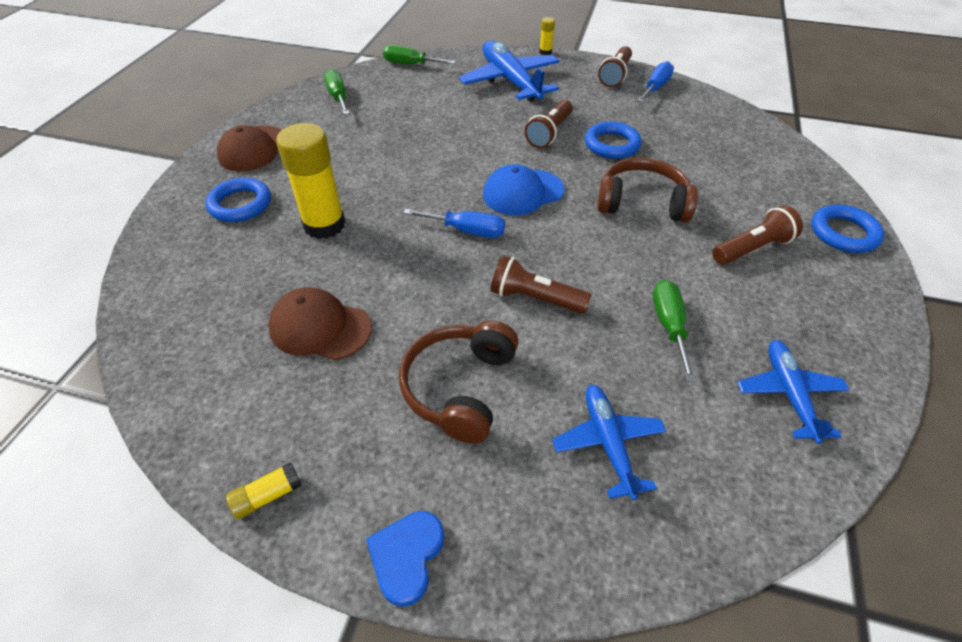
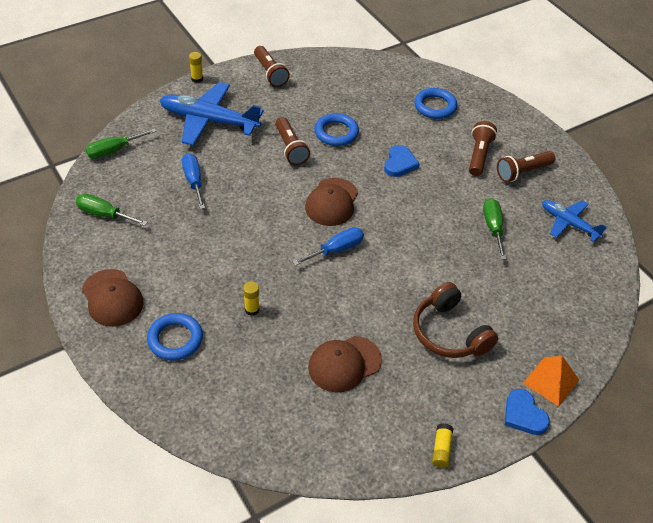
camera: 50 degrees left, 0 degrees up
yellow glue stick [276,123,346,239] -> yellow glue stick [243,281,260,316], size x0.44
blue cap [483,164,564,215] -> brown cap [305,178,358,226]
brown flashlight [490,255,591,314] -> brown flashlight moved to [497,151,555,182]
blue plane [552,385,666,500] -> none
brown headphones [597,158,698,222] -> blue heart [384,145,420,177]
blue screwdriver [637,61,674,102] -> blue screwdriver moved to [182,153,205,209]
green screwdriver [653,280,696,381] -> green screwdriver turned 45 degrees clockwise [483,198,506,260]
blue ring [811,205,884,253] -> blue ring moved to [414,88,457,119]
none -> orange pyramid [523,356,579,407]

